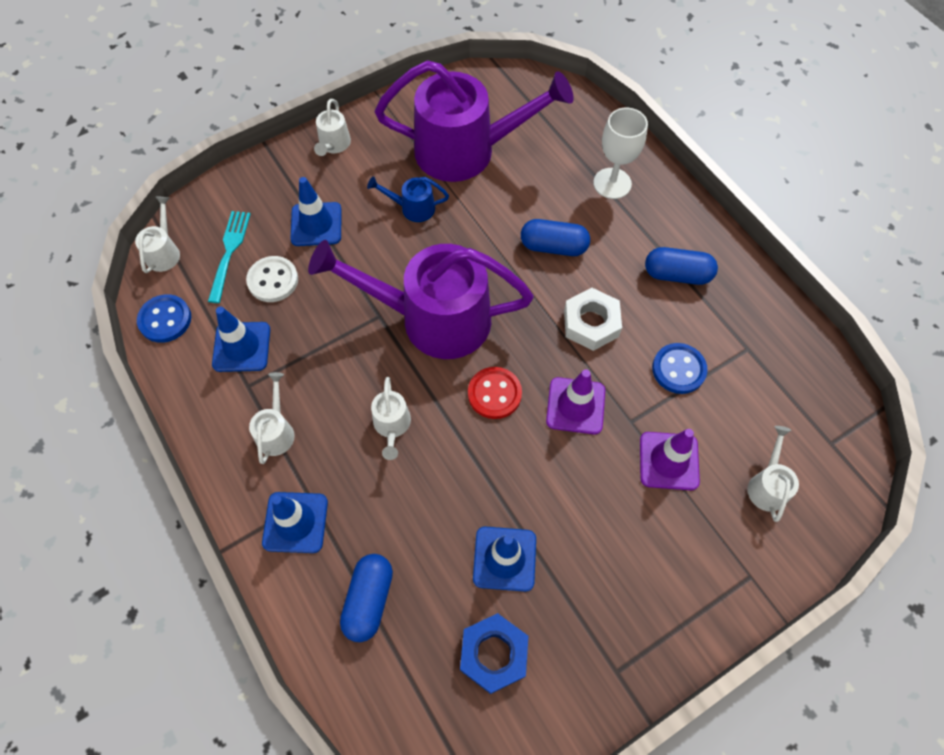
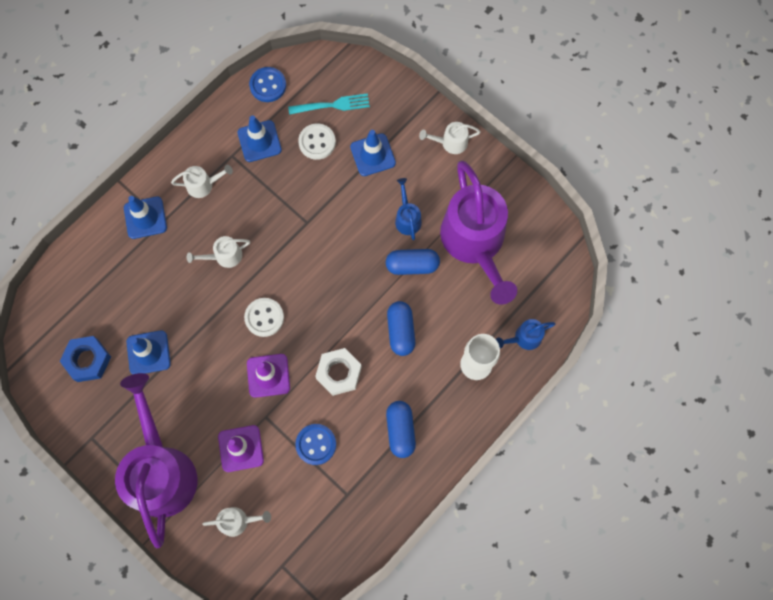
camera: 75 degrees right, 10 degrees up
white watering can [135,196,180,273] -> none
purple watering can [308,240,534,359] -> purple watering can moved to [115,373,197,548]
blue capsule [340,554,393,642] -> blue capsule moved to [386,249,440,275]
red button [468,367,522,419] -> white button [244,298,284,337]
none -> blue watering can [496,319,556,350]

